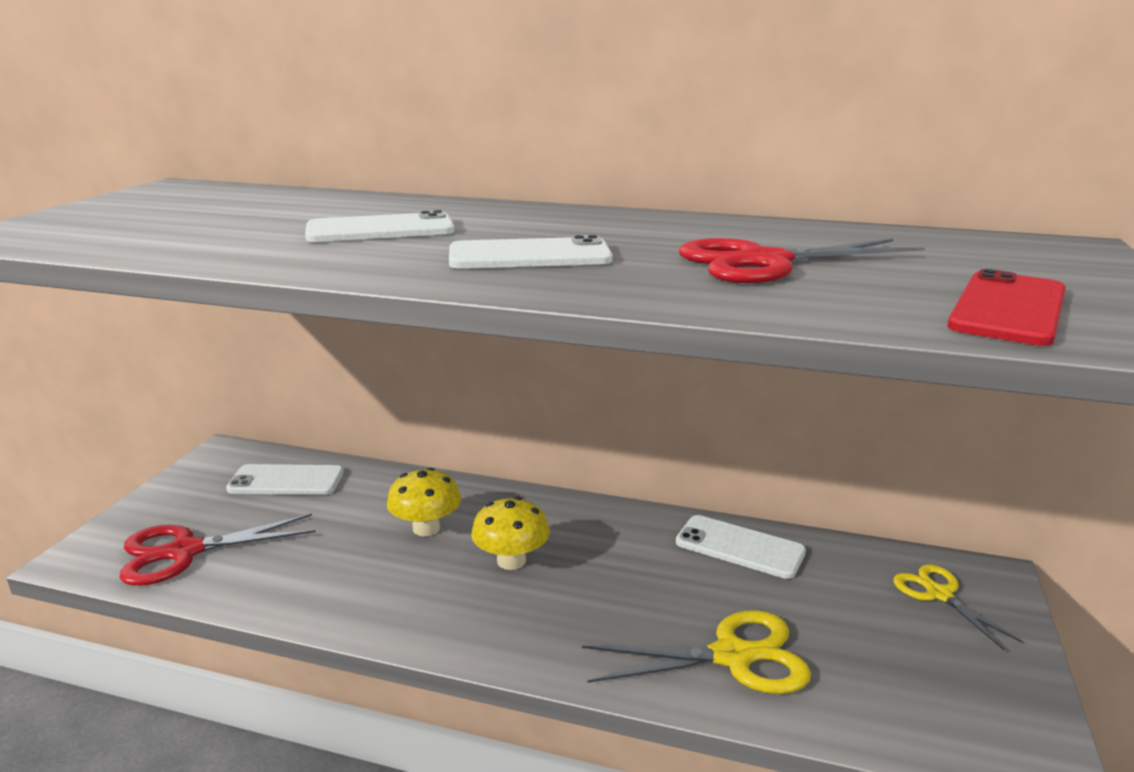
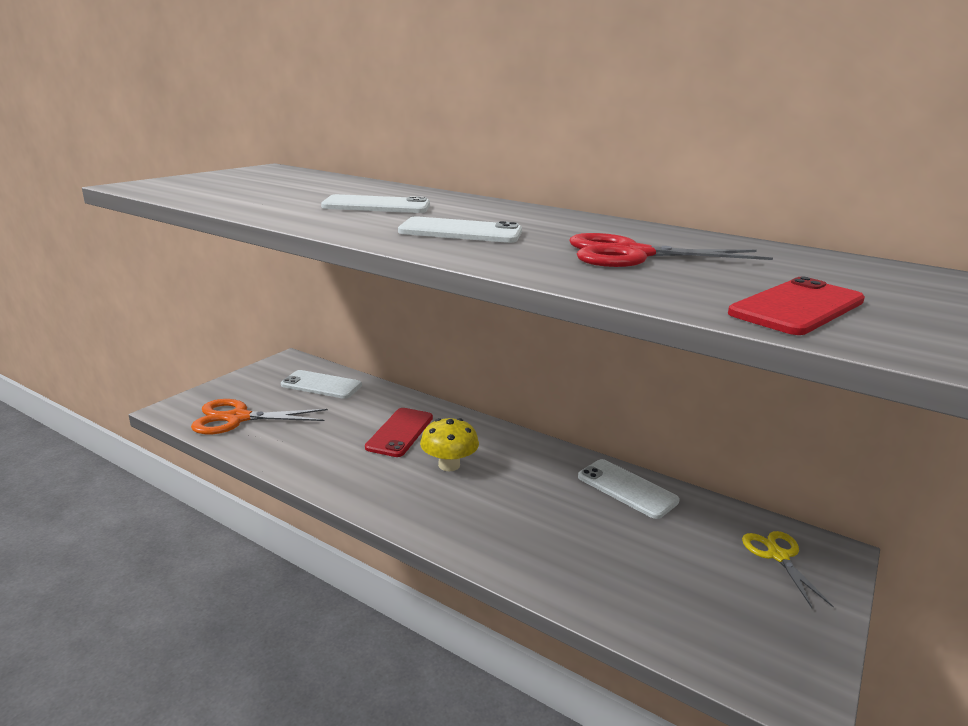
camera: 15 degrees right, 0 degrees up
red scissors [119,514,316,586] -> orange scissors [191,399,328,434]
yellow mushroom [387,467,461,536] -> red phone [365,408,433,457]
yellow scissors [582,610,811,694] -> none

